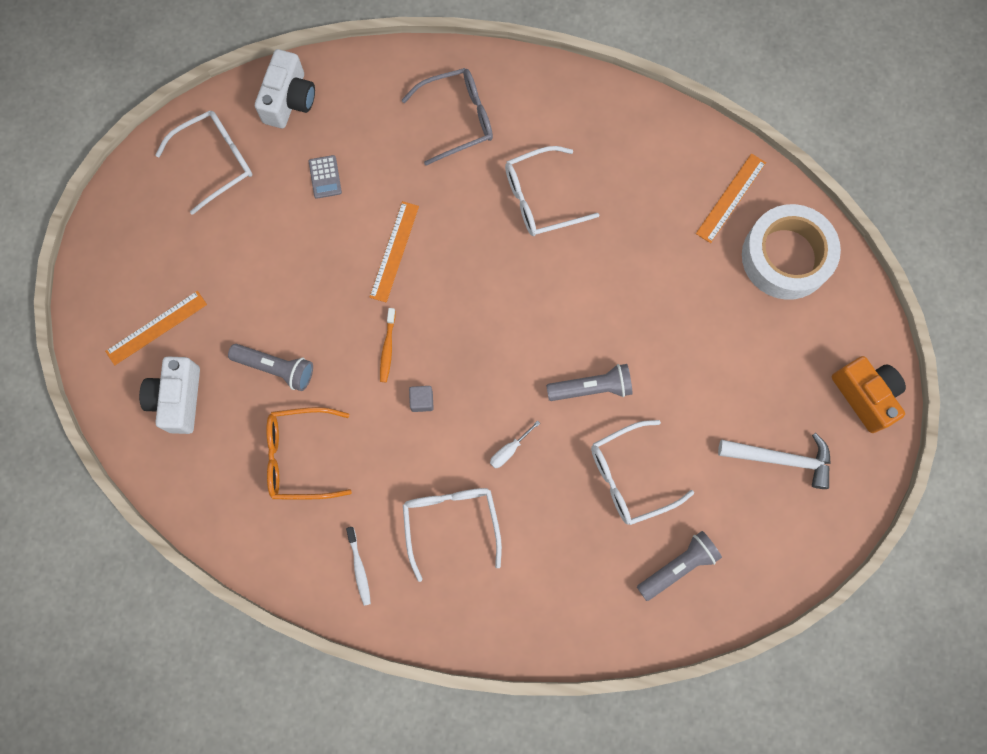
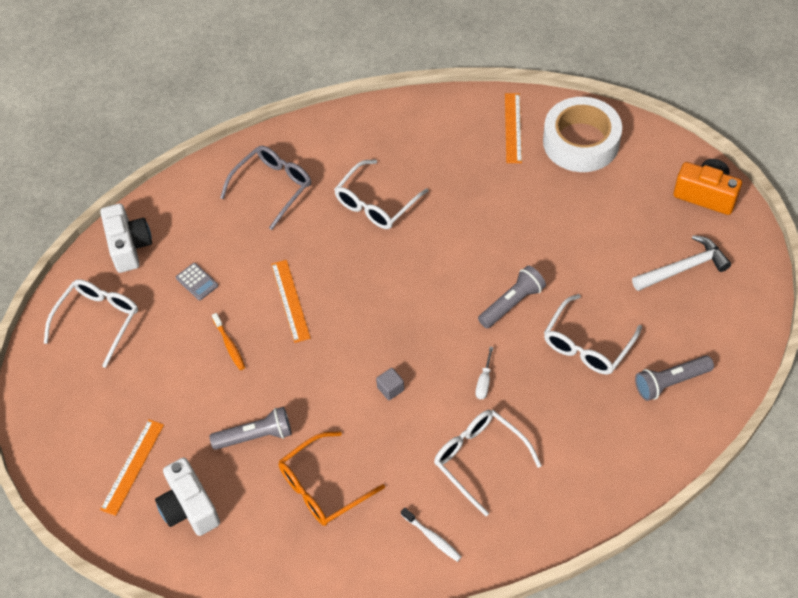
camera: 30 degrees left, 20 degrees down
orange toothbrush [380,308,396,382] -> orange toothbrush moved to [212,313,245,370]
grey flashlight [637,531,722,601] -> grey flashlight turned 135 degrees counterclockwise [635,355,714,401]

